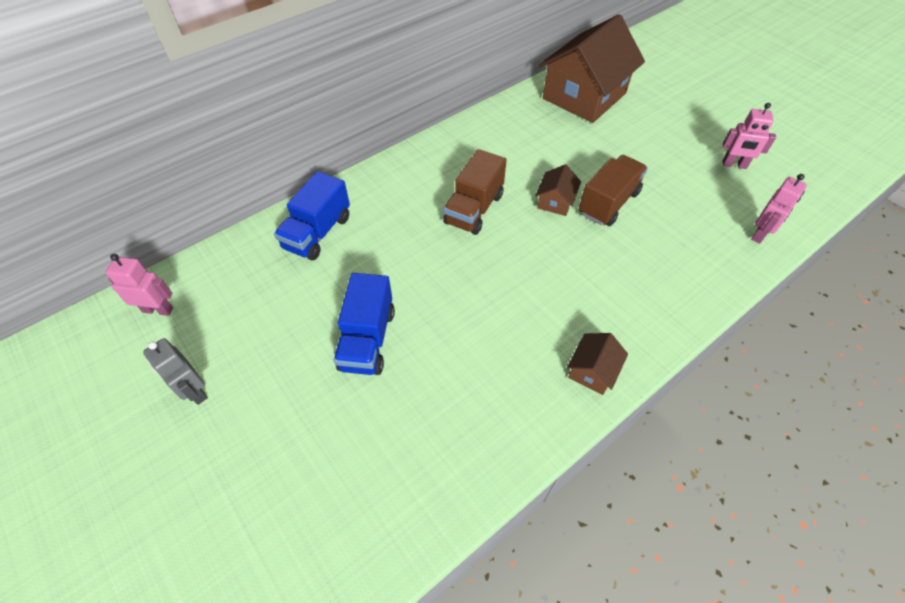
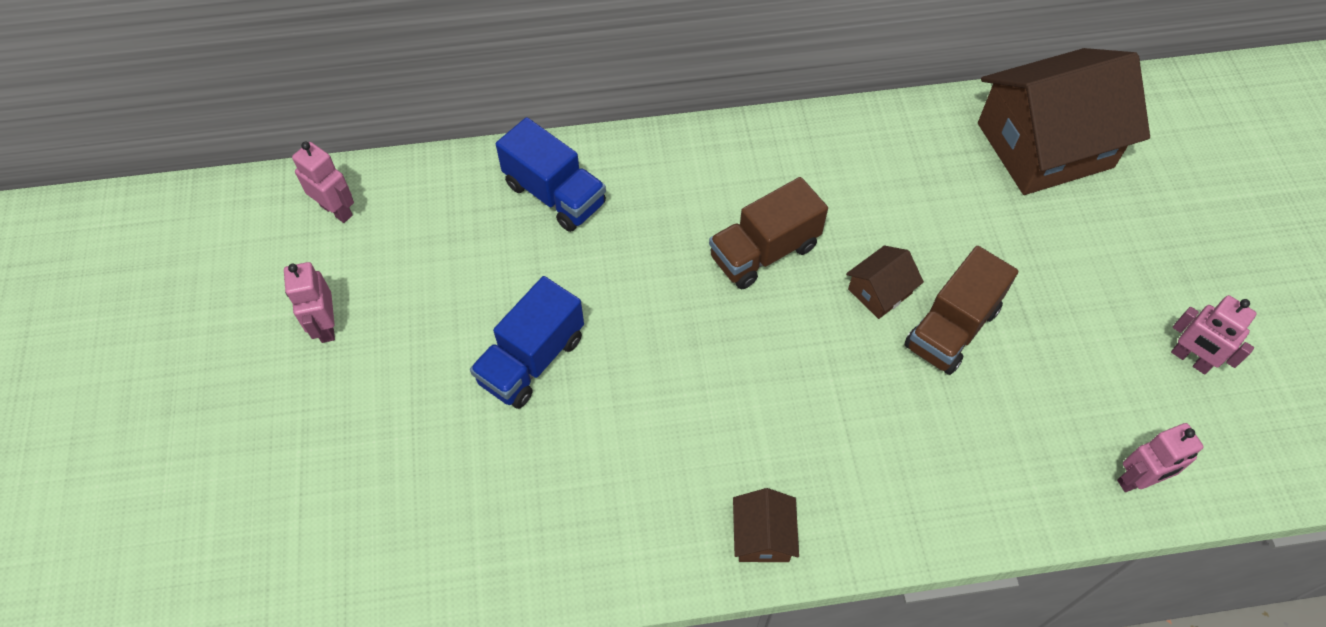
camera: 30 degrees right, 5 degrees up
grey robot [143,338,208,405] -> pink robot [284,262,335,343]
blue truck [274,171,350,260] -> blue truck turned 105 degrees counterclockwise [496,117,606,232]
brown house [567,333,628,395] -> brown house turned 60 degrees counterclockwise [733,488,799,562]
brown truck [579,155,648,226] -> brown truck turned 150 degrees clockwise [904,246,1018,375]

